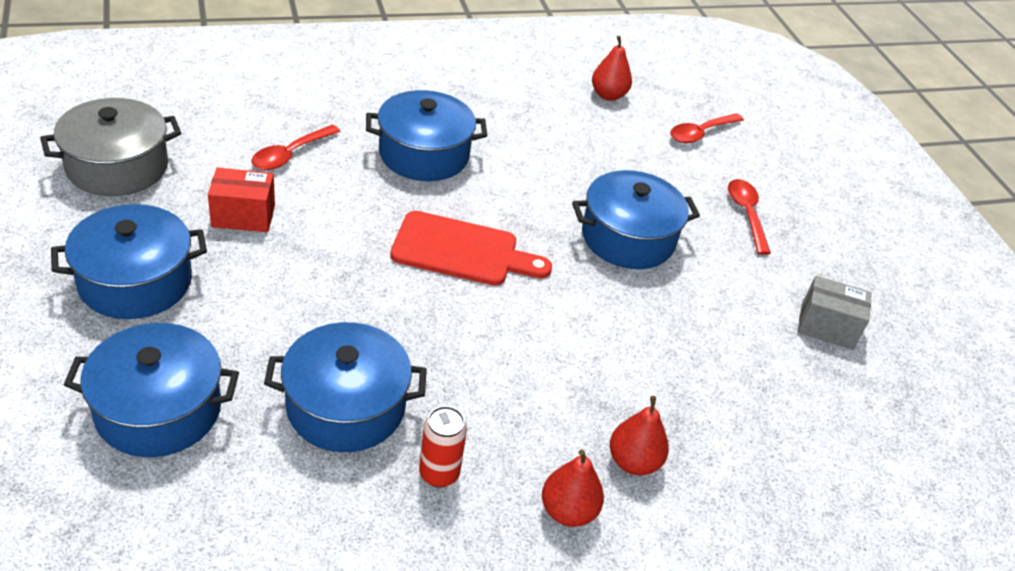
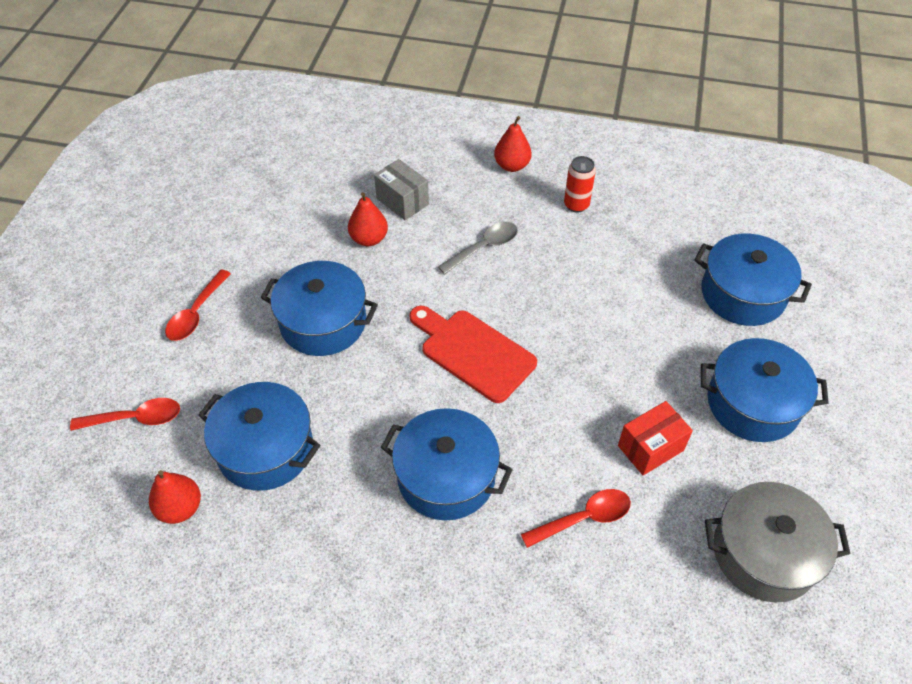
camera: 145 degrees left, 10 degrees up
red box [208,168,275,232] -> red box turned 60 degrees counterclockwise [618,401,693,476]
blue pot [264,322,427,452] -> blue pot moved to [198,382,321,491]
red pear [610,396,669,475] -> red pear moved to [348,192,388,246]
grey box [798,276,871,350] -> grey box moved to [374,159,429,220]
none -> grey spoon [438,222,518,274]

